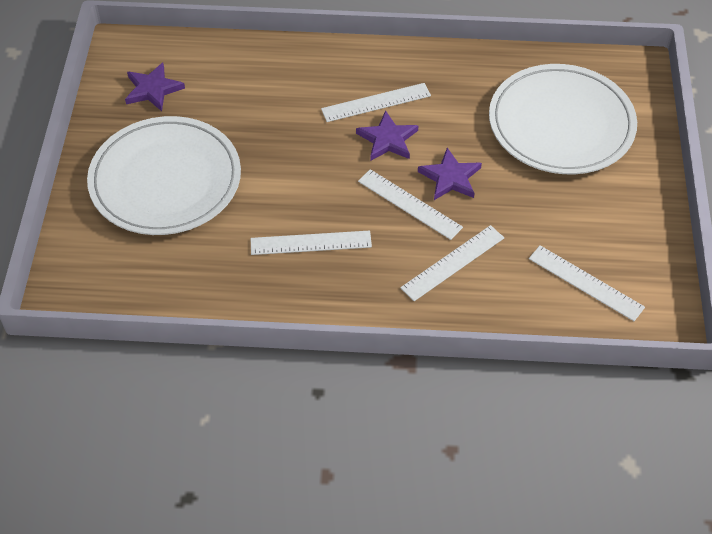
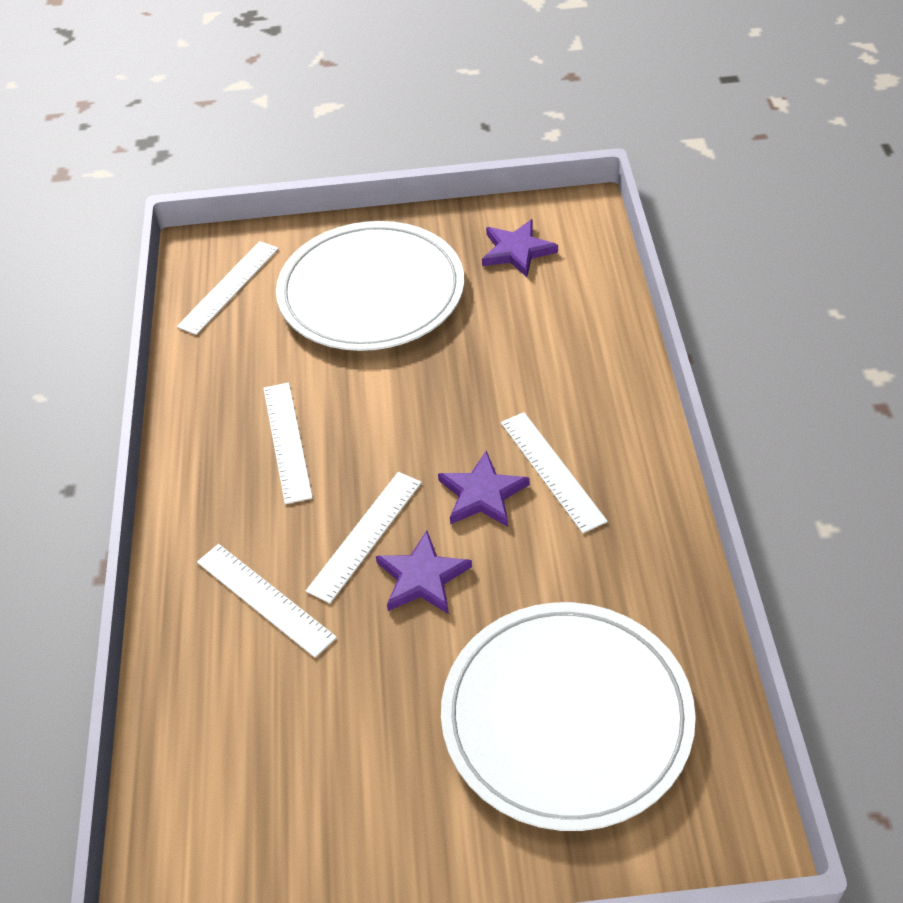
camera: 85 degrees right, 5 degrees down
white ruler [529,245,645,321] -> white ruler moved to [177,241,279,335]

